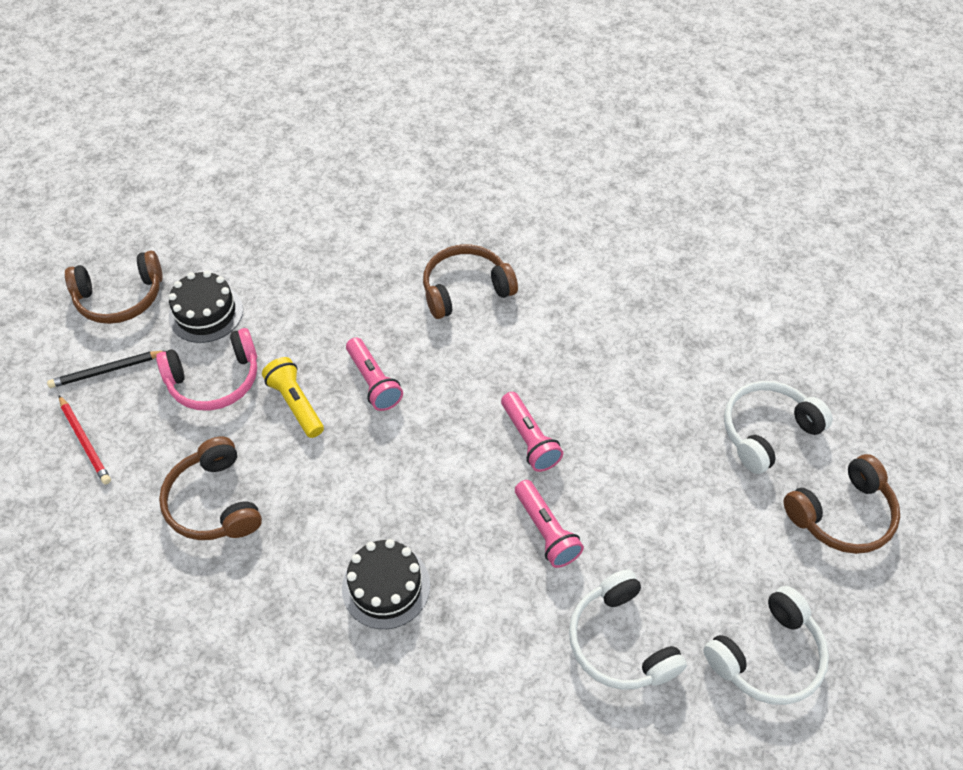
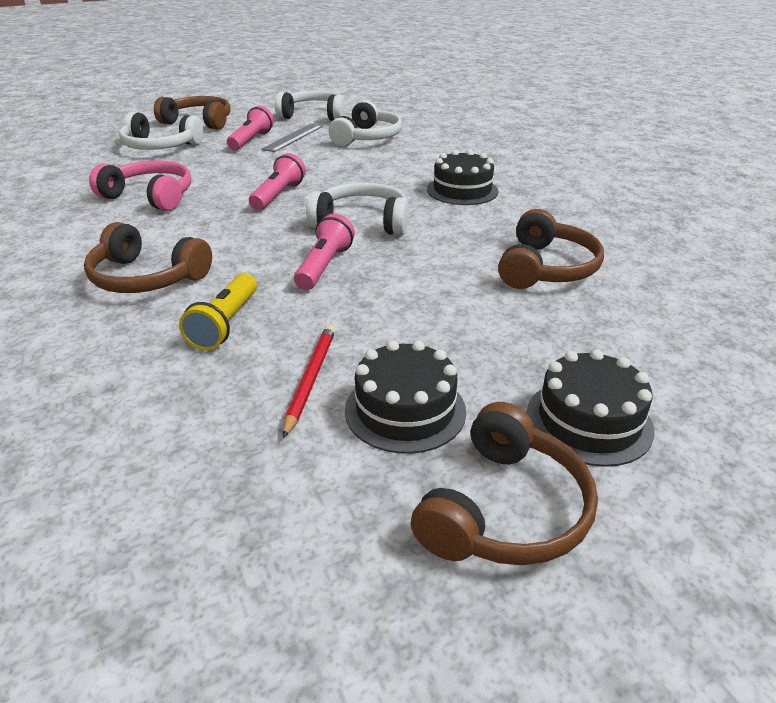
camera: 135 degrees left, 20 degrees down
black pencil [47,351,166,388] -> black cake [526,349,654,467]
red pencil [59,395,111,484] -> red pencil moved to [283,325,336,438]
brown headphones [65,251,163,324] -> brown headphones turned 90 degrees clockwise [411,402,598,565]
pink headphones [156,328,257,411] -> pink headphones moved to [89,161,191,211]
yellow flashlight [262,357,324,438] -> yellow flashlight moved to [179,273,257,351]
pink flashlight [515,480,584,568] -> pink flashlight moved to [227,106,274,150]
none -> grey ruler [262,124,323,152]
none -> white headphones [306,182,409,235]

